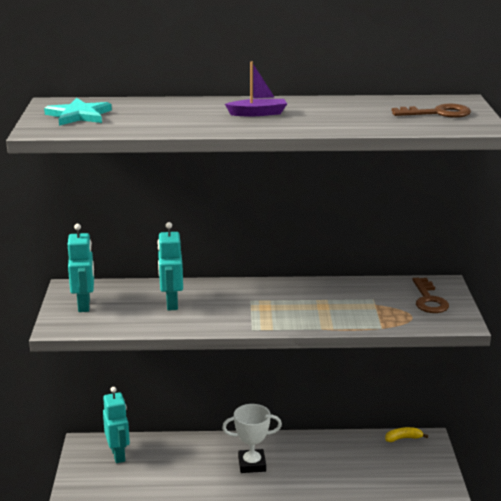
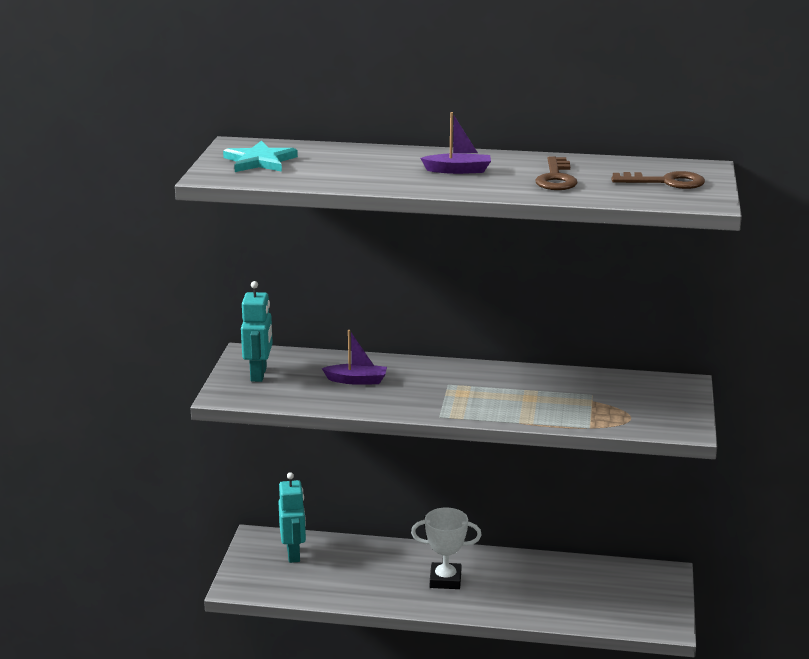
camera: 10 degrees right, 0 degrees up
turquoise robot [157,222,183,311] -> purple boat [322,330,387,385]
yellow banana [385,427,428,442] -> none
brown key [413,278,449,313] -> brown key moved to [535,156,578,190]

